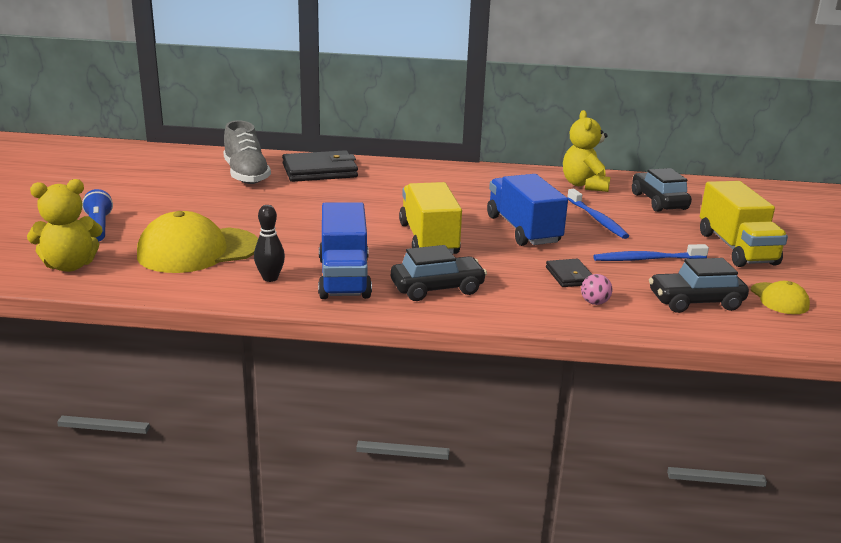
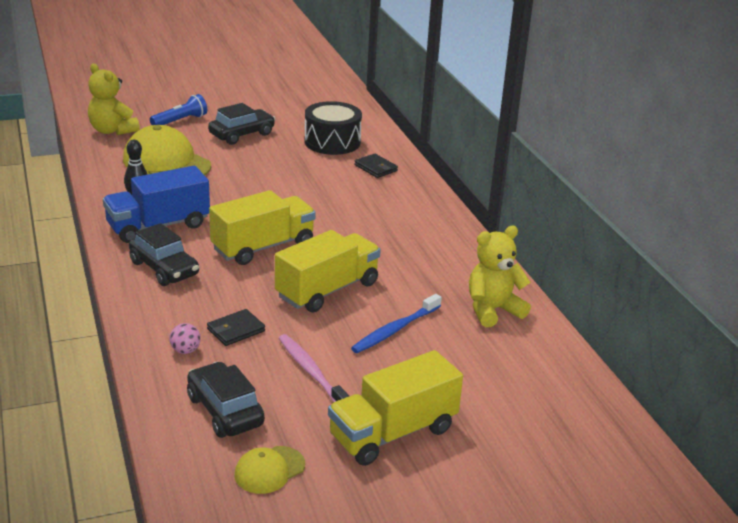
camera: 65 degrees right, 5 degrees up
grey shoe [223,120,271,184] -> black drum [304,101,362,155]
black wallet [282,150,358,182] -> black wallet [354,154,398,178], size x0.53
blue truck [487,174,568,246] -> yellow truck [275,230,380,313]
blue toothbrush [593,244,709,261] -> pink toothbrush [279,334,349,402]
black car [632,168,692,212] -> black car moved to [208,103,275,145]

